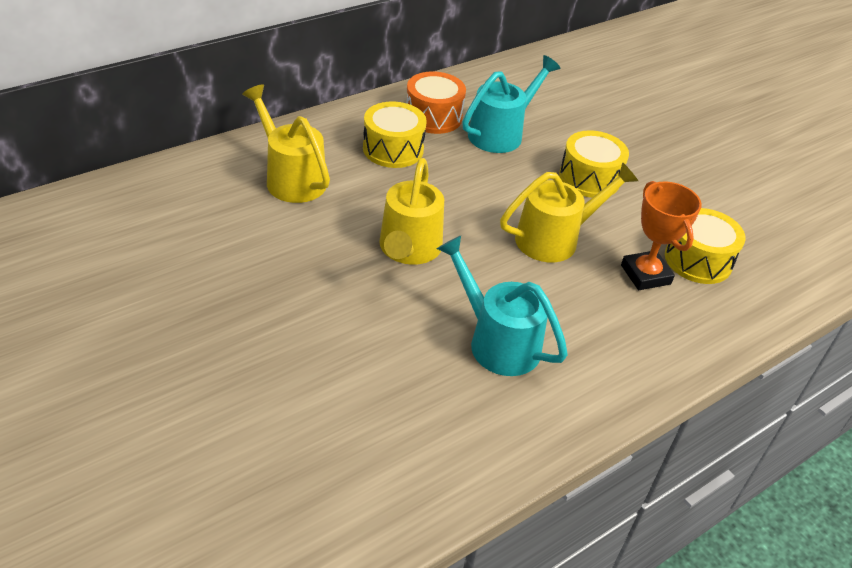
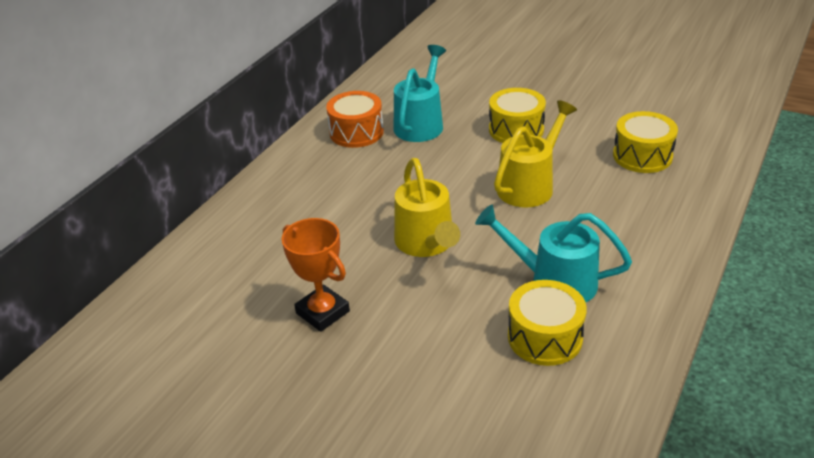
camera: 20 degrees left, 5 degrees down
yellow watering can [242,85,330,203] -> none
yellow drum [363,102,427,168] -> yellow drum moved to [508,280,587,366]
orange trophy [621,181,702,290] -> orange trophy moved to [282,218,350,332]

